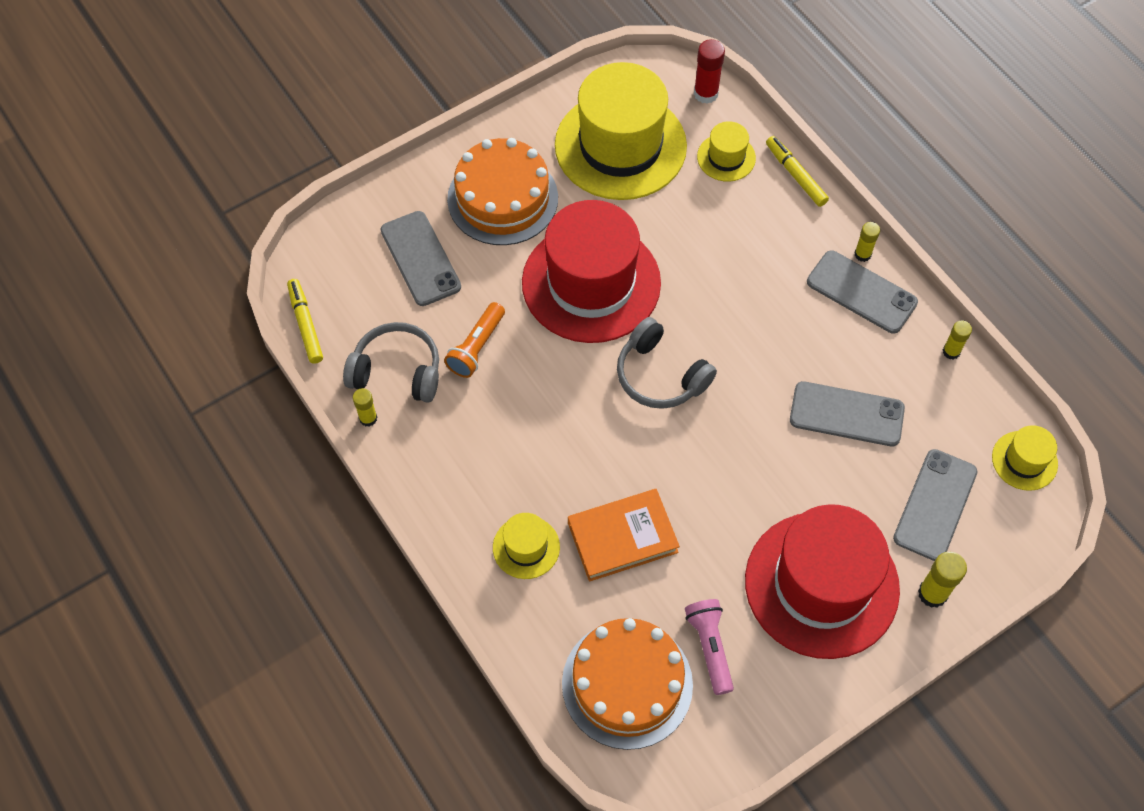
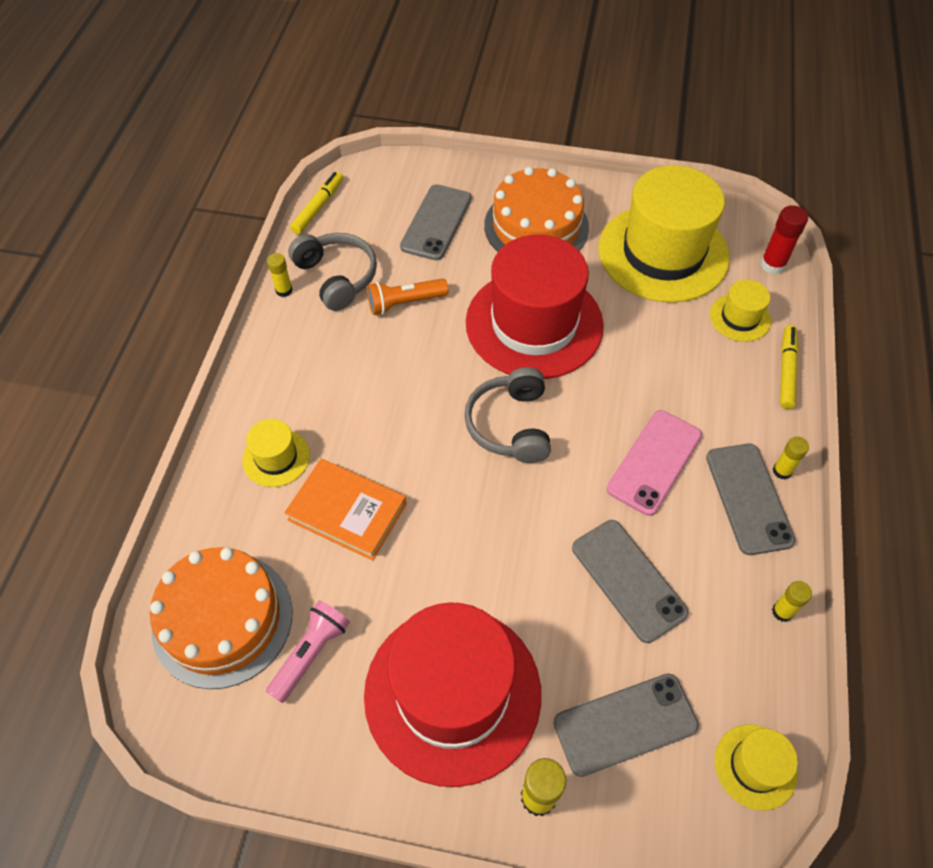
camera: 45 degrees right, 5 degrees down
none -> pink phone [607,410,702,516]

